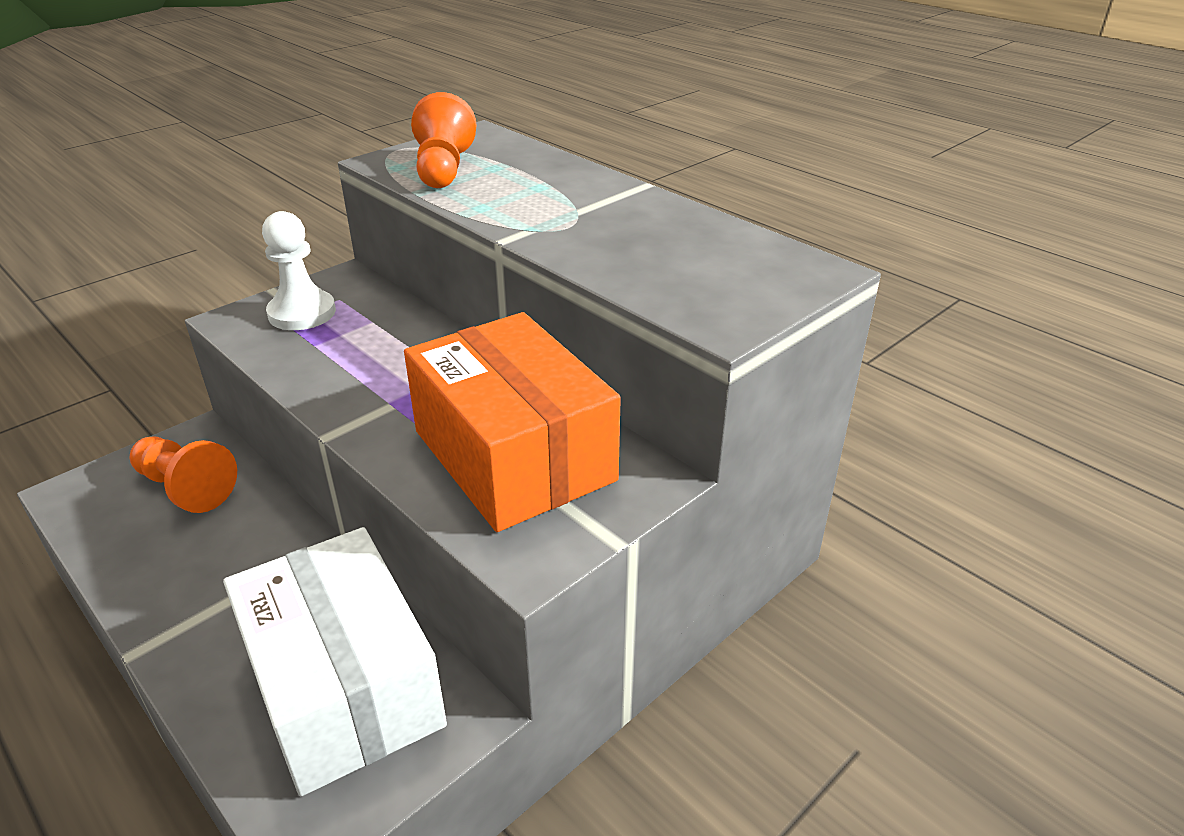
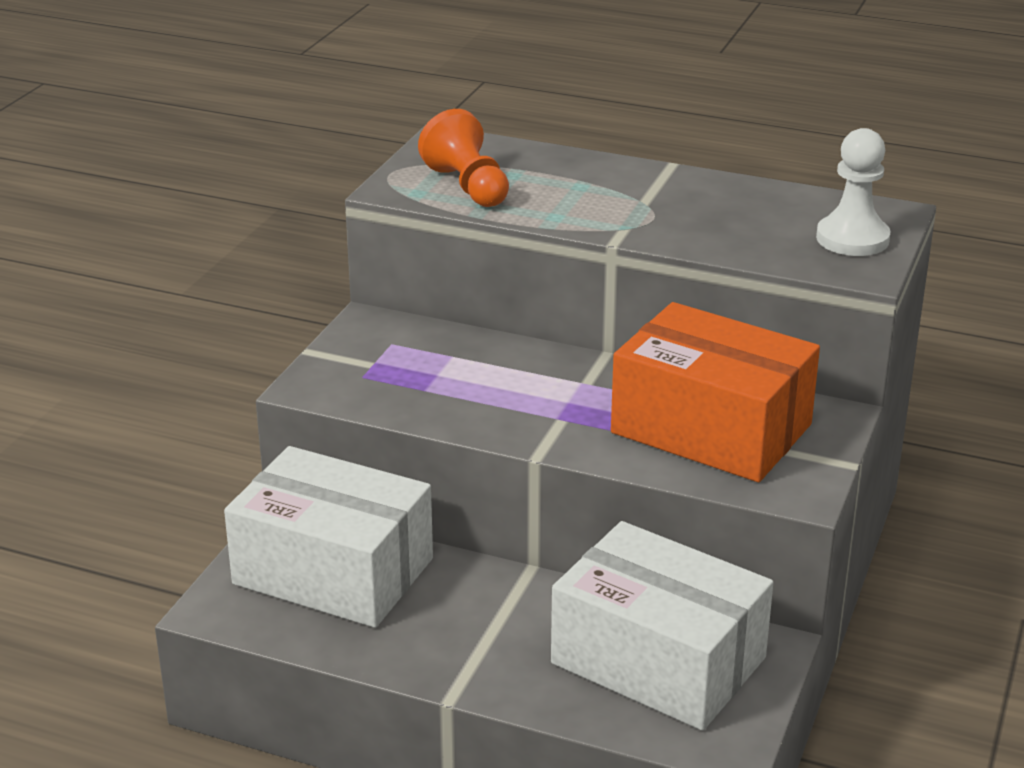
camera: 25 degrees left, 5 degrees down
orange pawn [130,436,237,513] -> white box [224,446,433,628]
white pawn [262,211,336,330] -> white pawn moved to [816,128,891,256]

